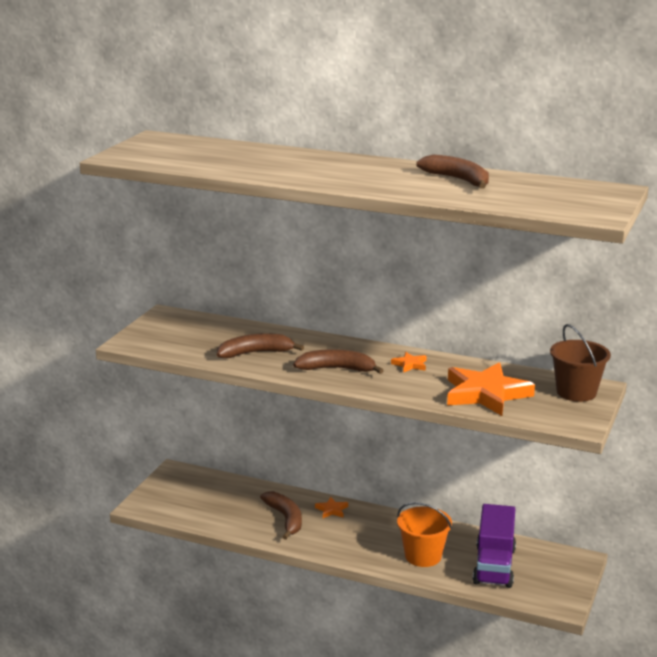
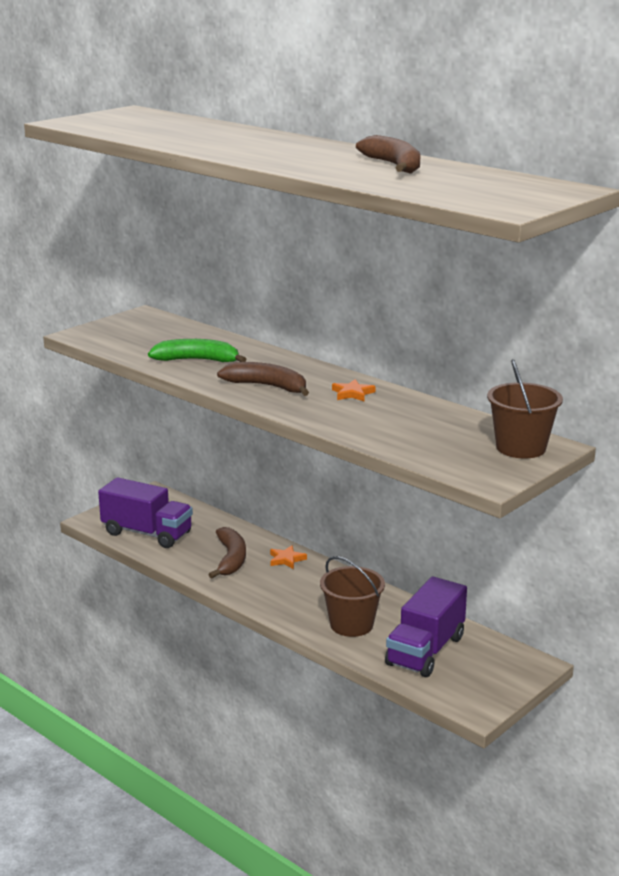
camera: 20 degrees right, 0 degrees up
brown banana [217,333,304,358] -> green banana [148,339,247,362]
orange bucket [397,502,452,567] -> brown bucket [320,556,385,637]
orange star [447,363,535,416] -> none
none -> purple truck [98,477,193,548]

